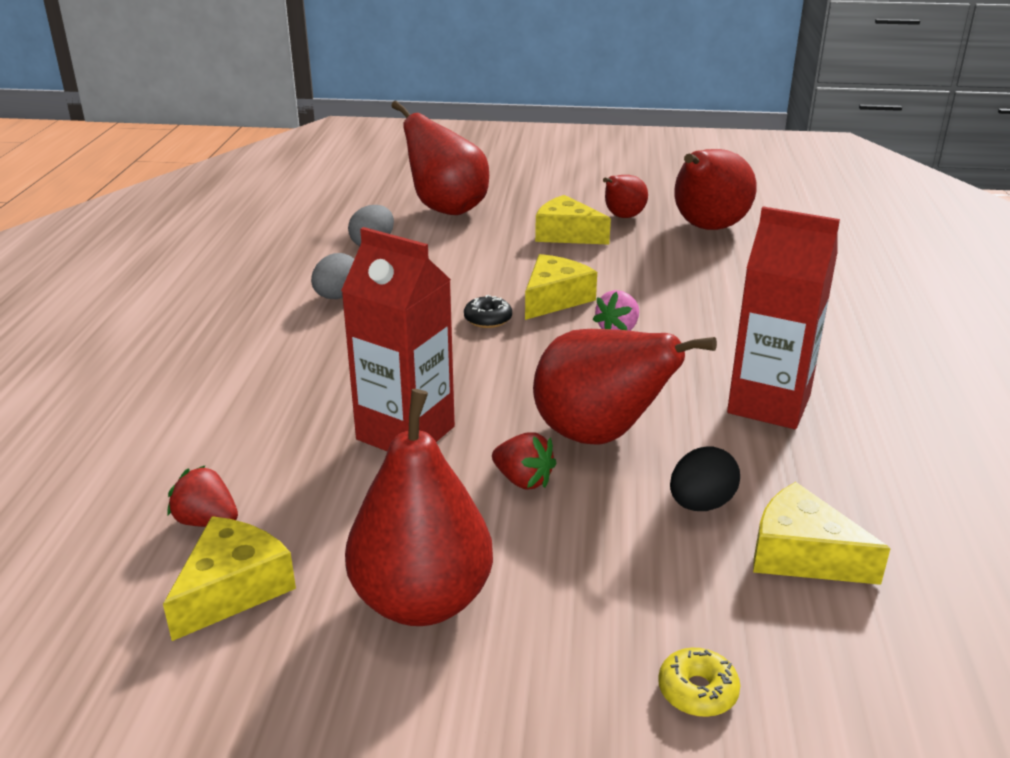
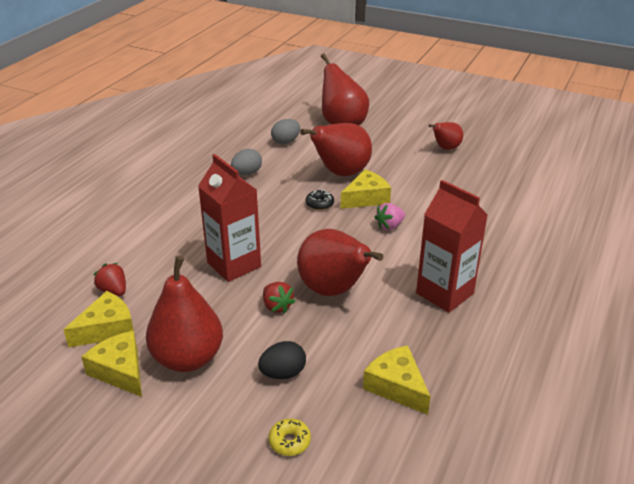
camera: 20 degrees right, 5 degrees up
yellow cheese [535,195,611,245] -> yellow cheese moved to [81,331,142,397]
black egg [670,446,740,511] -> black egg moved to [258,341,306,379]
red pear [674,149,757,230] -> red pear moved to [300,123,372,176]

